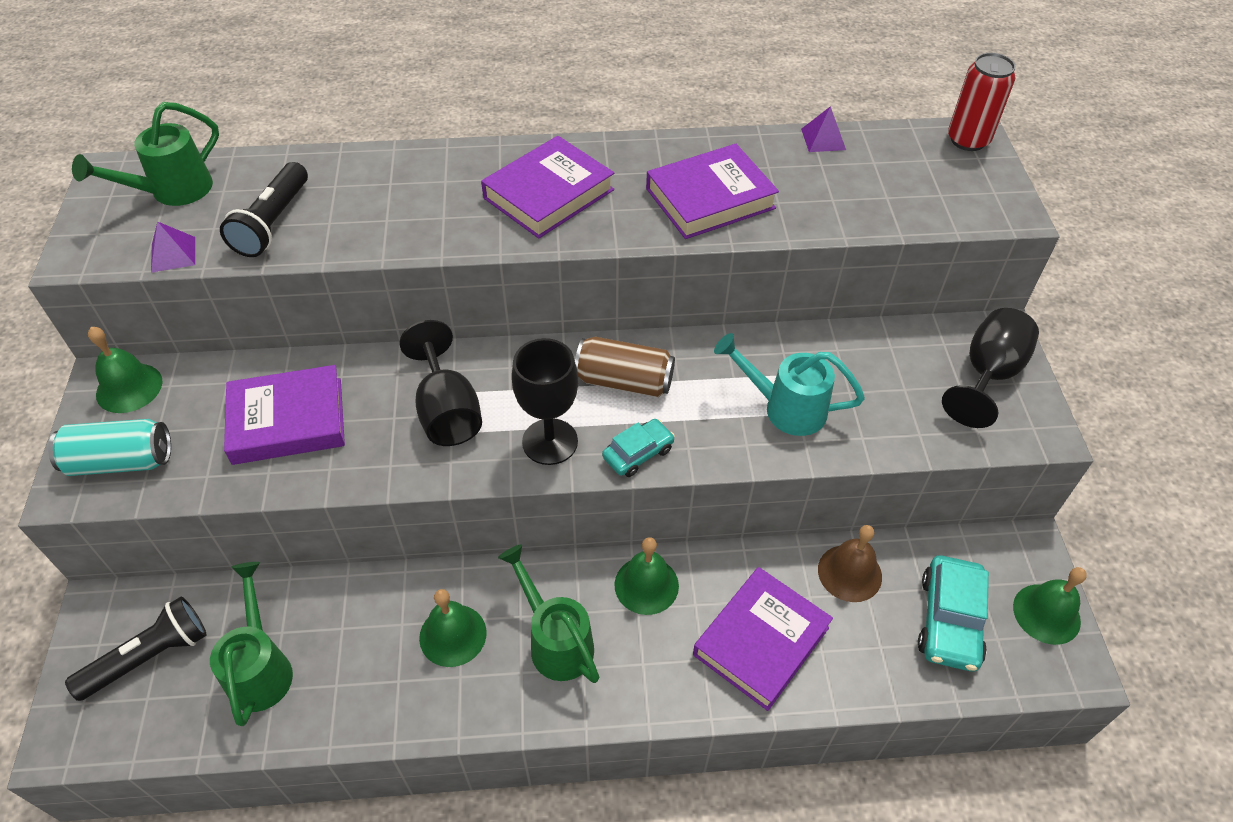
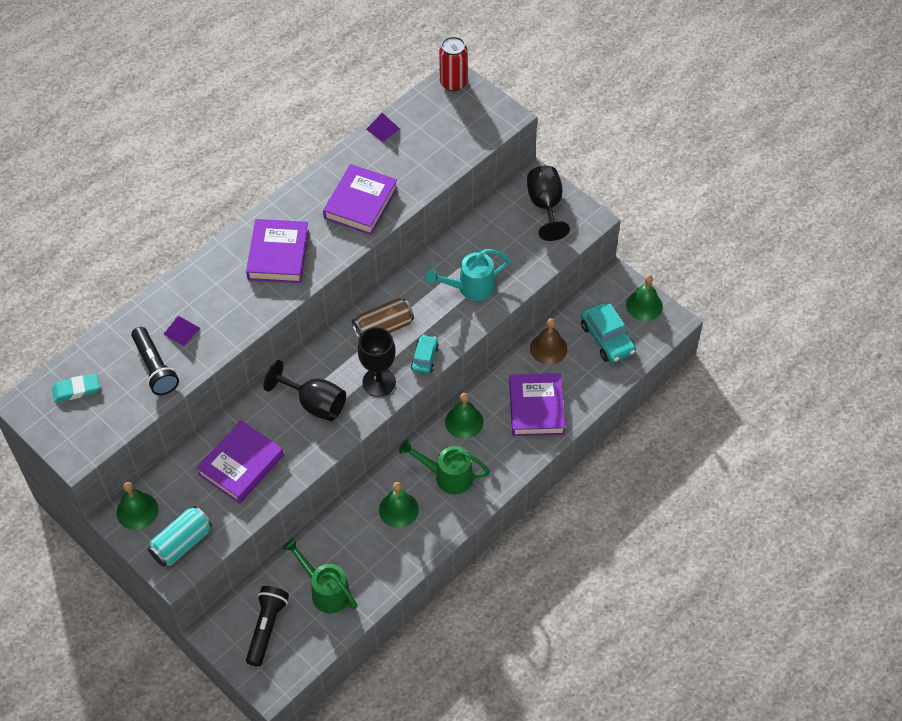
camera: 40 degrees left, 5 degrees up
green watering can [72,102,219,206] -> turquoise eraser [52,373,100,402]
purple pyramid [151,221,195,273] -> purple pyramid moved to [164,316,200,346]

